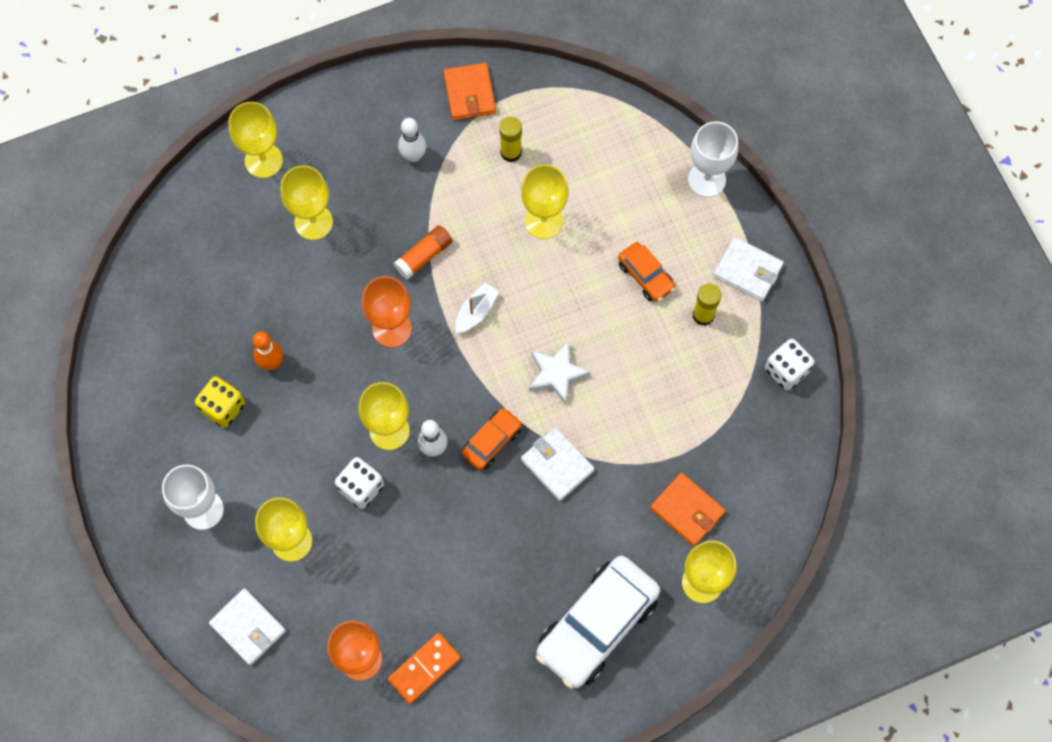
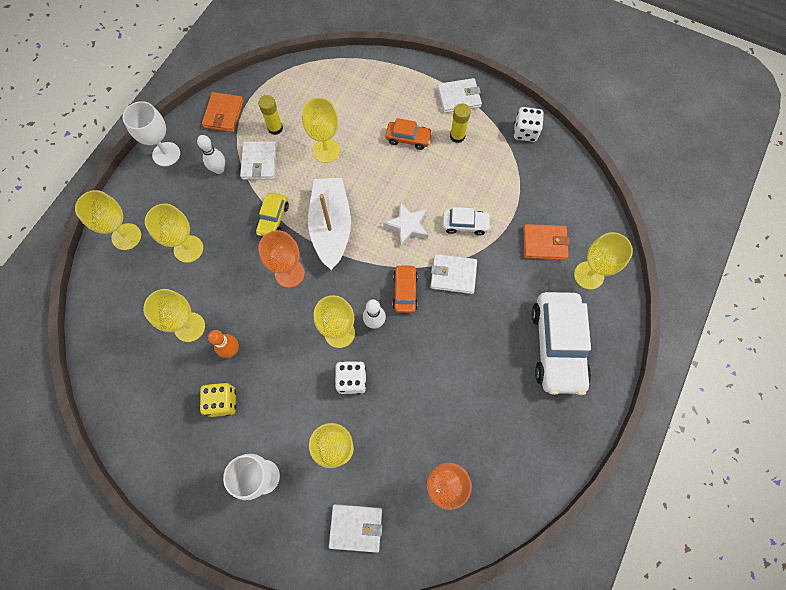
camera: 40 degrees left, 0 degrees up
orange domino [388,633,461,704] -> none
orange glue stick [394,225,453,279] -> yellow car [256,193,289,236]
orange wallet [444,63,496,120] -> orange wallet turned 60 degrees clockwise [202,92,244,132]
white boat [455,283,499,333] -> white boat [308,178,351,270], size x2.20
white goblet [688,122,738,197] -> white goblet moved to [123,101,180,166]
none -> yellow goblet [143,289,205,342]
none -> white wallet [240,141,277,180]
none -> white car [442,207,491,235]

